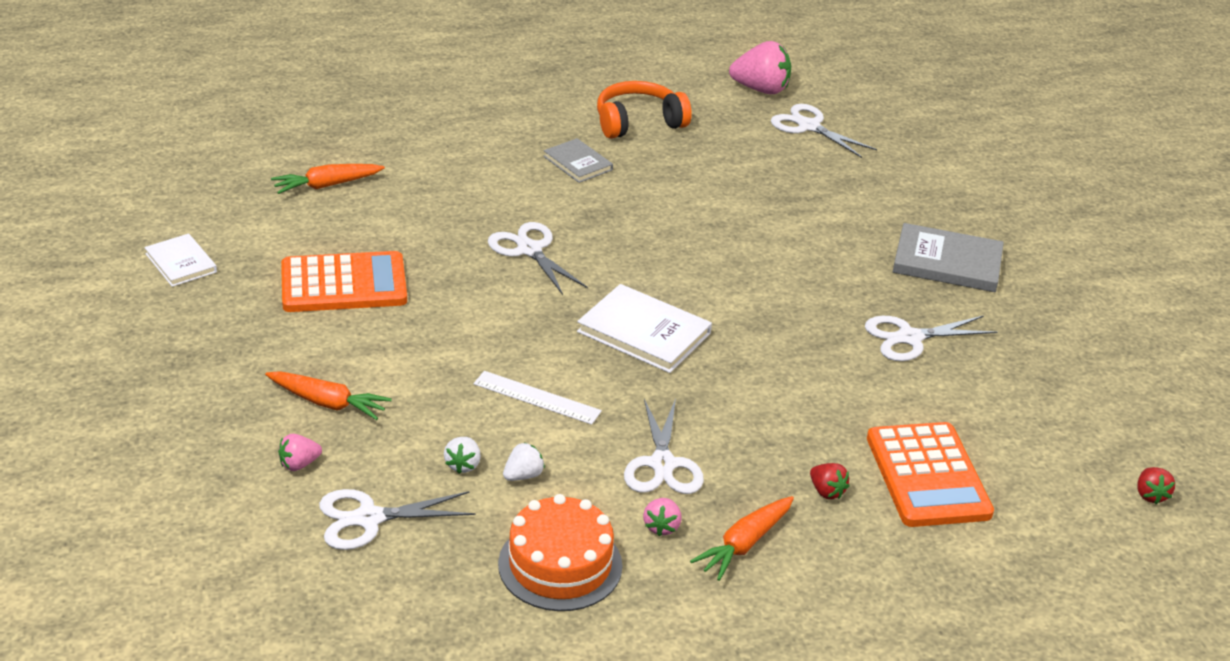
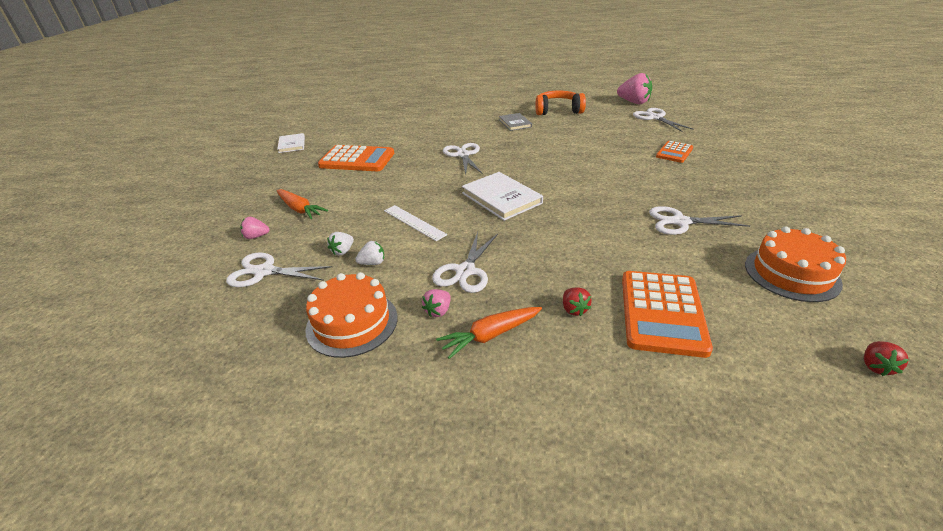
camera: 25 degrees right, 0 degrees up
orange carrot [271,164,385,194] -> none
grey book [893,223,1004,292] -> none
none -> orange calculator [656,141,693,163]
none -> orange cake [745,226,846,302]

